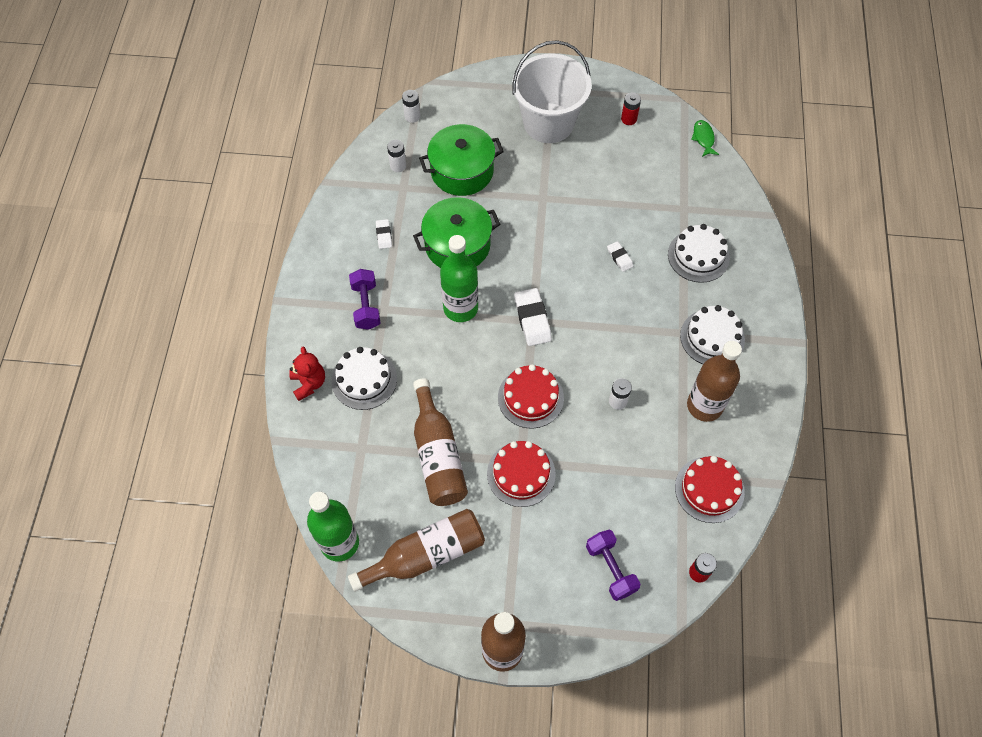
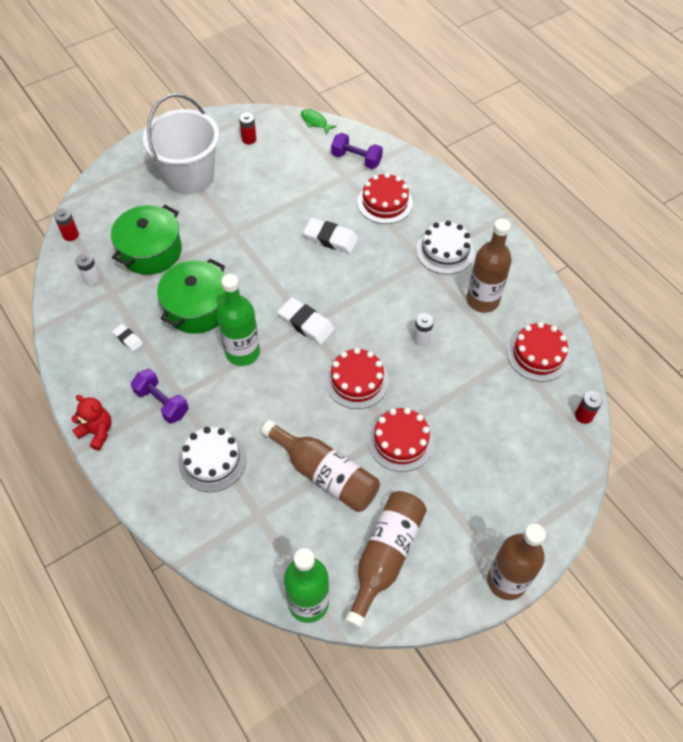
camera: 40 degrees left, 5 degrees down
red teddy bear [289,346,325,401] -> red teddy bear moved to [71,395,112,451]
white battery [402,90,420,123] -> red battery [54,209,79,241]
purple dumbbell [586,530,641,601] -> purple dumbbell moved to [331,133,383,169]
white eraser [607,241,633,272] -> white eraser [303,218,359,254], size x1.80
white cake [668,224,730,283] -> red cake [357,173,413,224]

